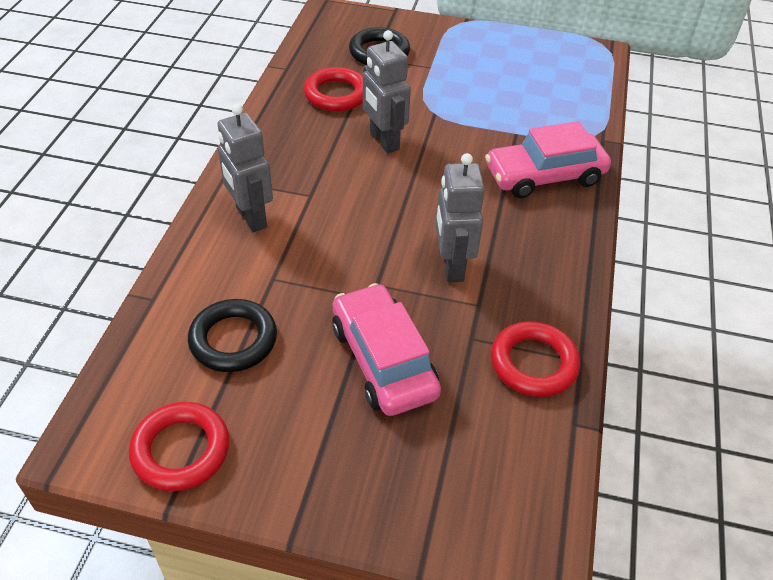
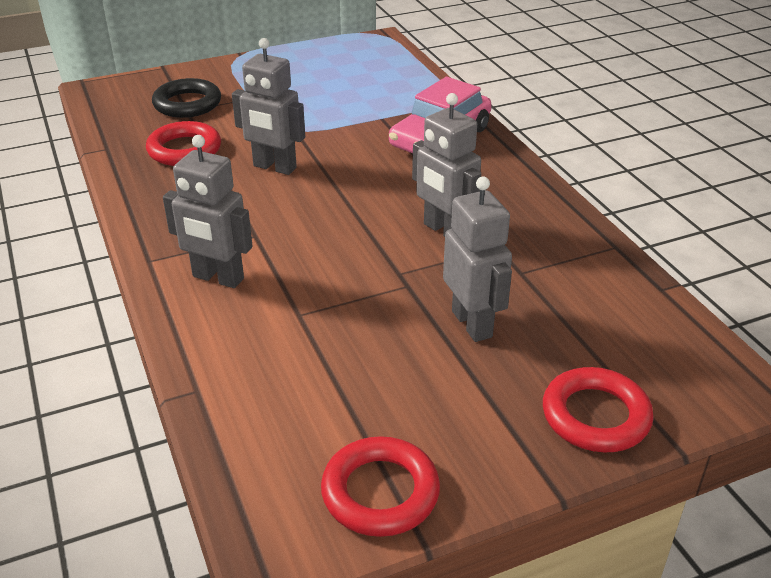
camera: 35 degrees left, 10 degrees down
black ring [188,299,277,372] -> none
pink car [332,283,441,416] -> grey robot [443,176,512,342]
red ring [491,321,580,397] -> red ring moved to [543,367,654,452]

